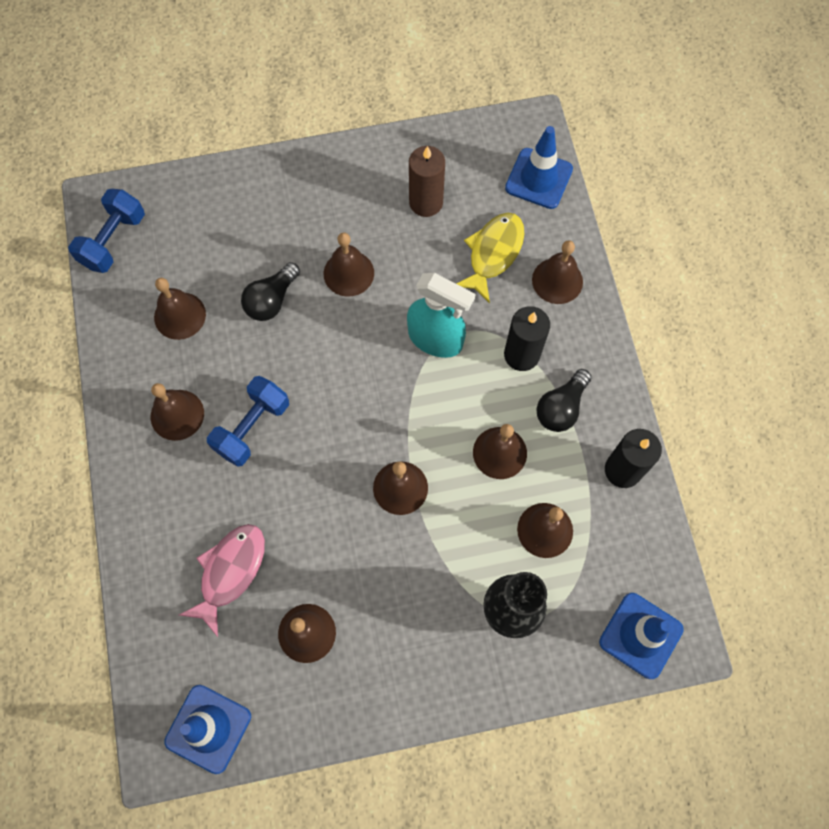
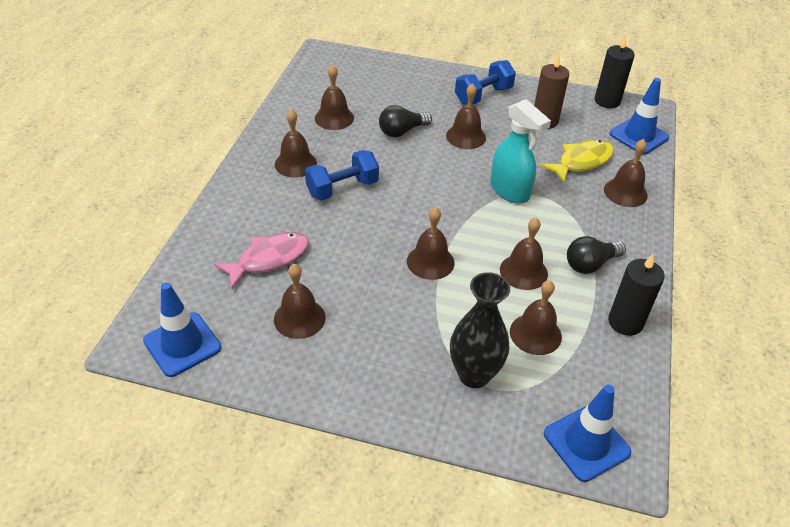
camera: 25 degrees right, 25 degrees down
blue dumbbell [68,189,145,273] -> blue dumbbell moved to [455,60,516,105]
black candle [504,306,550,371] -> black candle moved to [595,35,635,108]

